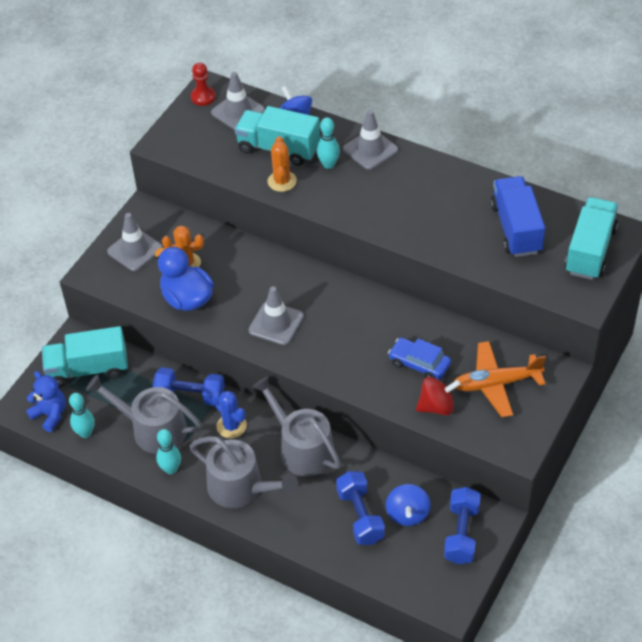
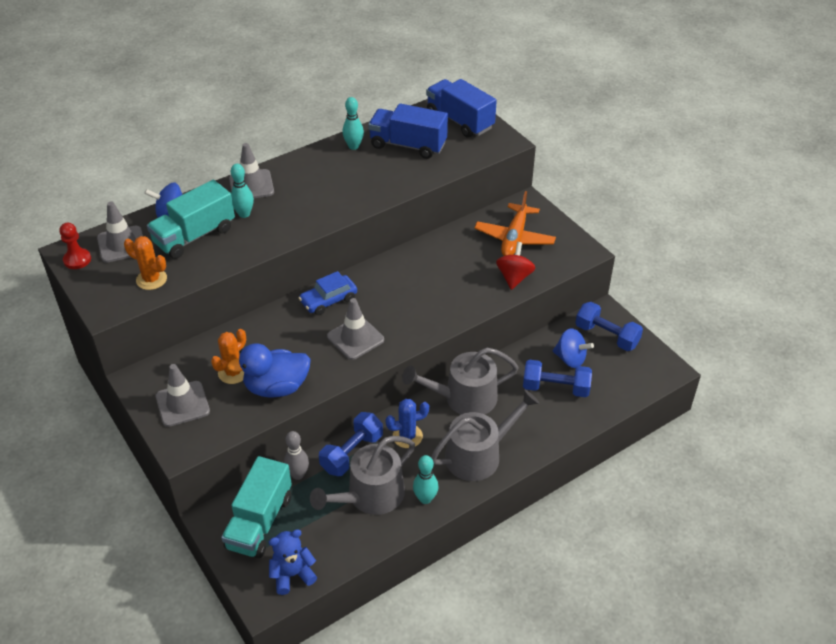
camera: 65 degrees left, 5 degrees down
turquoise bowling pin [69,393,95,438] -> turquoise bowling pin moved to [342,97,364,150]
orange cactus [267,136,297,192] -> orange cactus moved to [124,236,167,290]
blue car [388,338,451,379] -> blue car moved to [299,271,357,315]
turquoise truck [565,197,618,280] -> blue truck [426,79,497,138]
none -> grey bowling pin [284,431,309,480]

